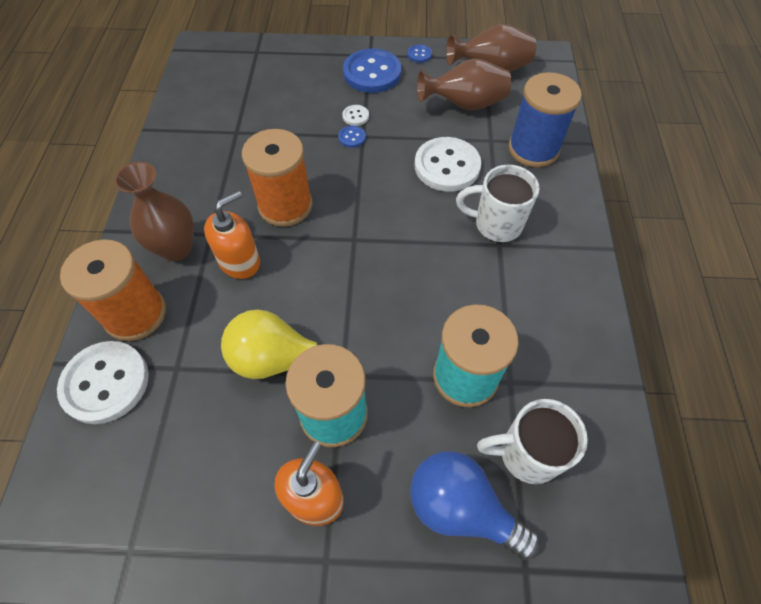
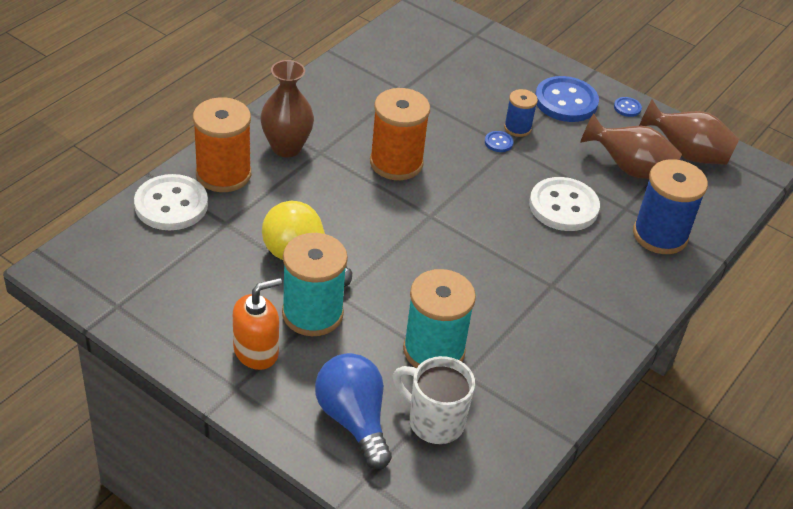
camera: 30 degrees right, 15 degrees down
orange soap dispenser [204,190,260,279] -> none
white button [342,105,369,126] -> blue spool [504,89,538,137]
white mug [456,165,539,242] -> none

